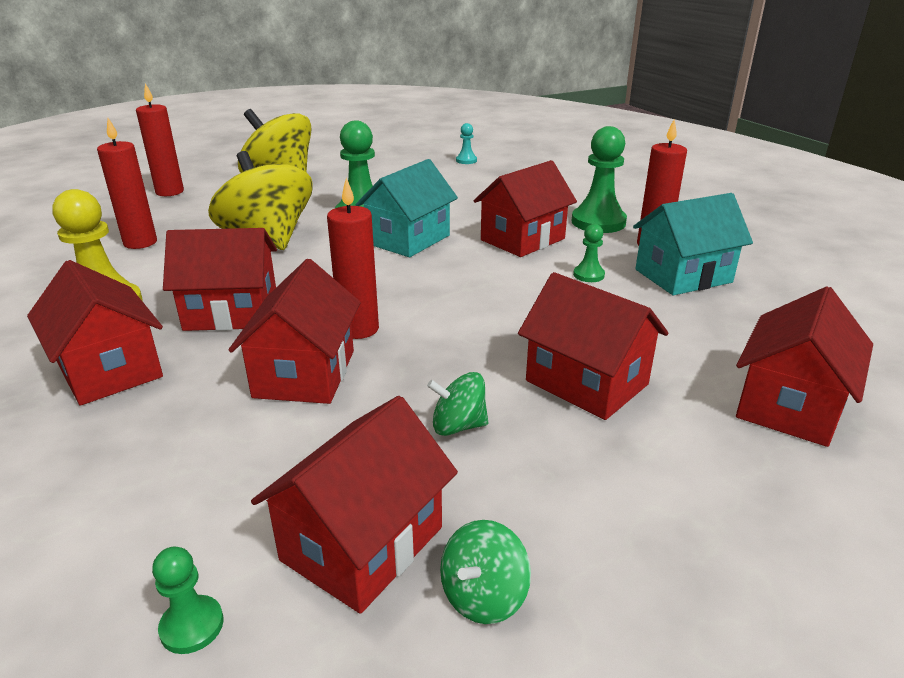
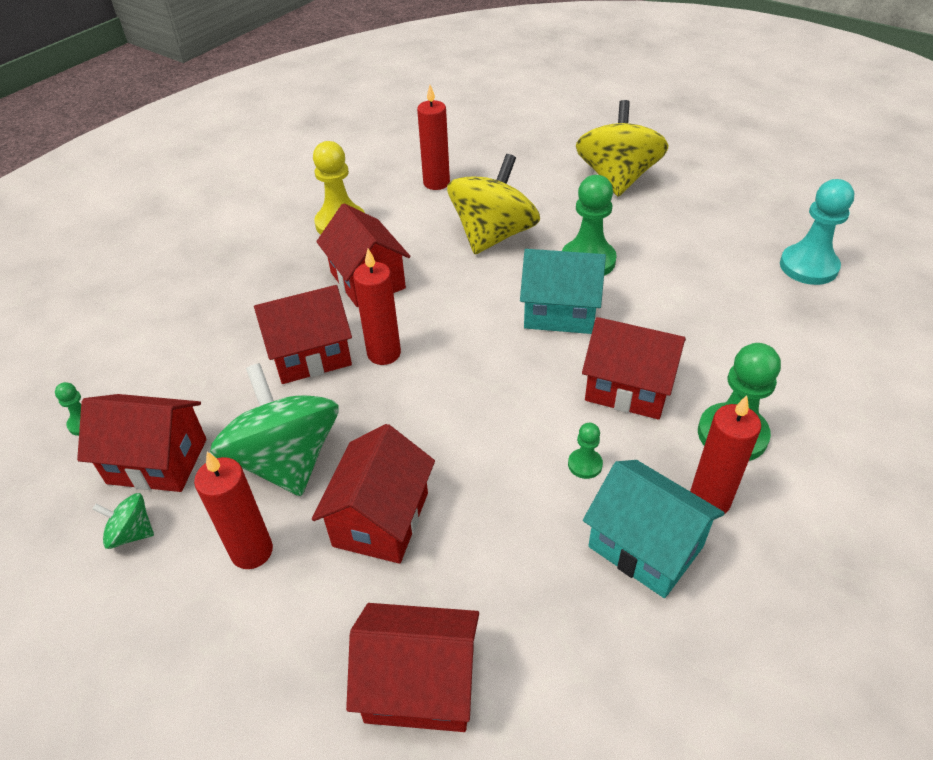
camera: 65 degrees right, 15 degrees up
red house [27,260,163,406] -> none
red candle [136,83,184,196] -> red candle moved to [194,452,273,569]
green spinning top [427,372,489,436] -> green spinning top [210,363,339,496], size x2.27
turquoise pawn [456,123,477,164] -> turquoise pawn [780,179,854,285], size x2.05

